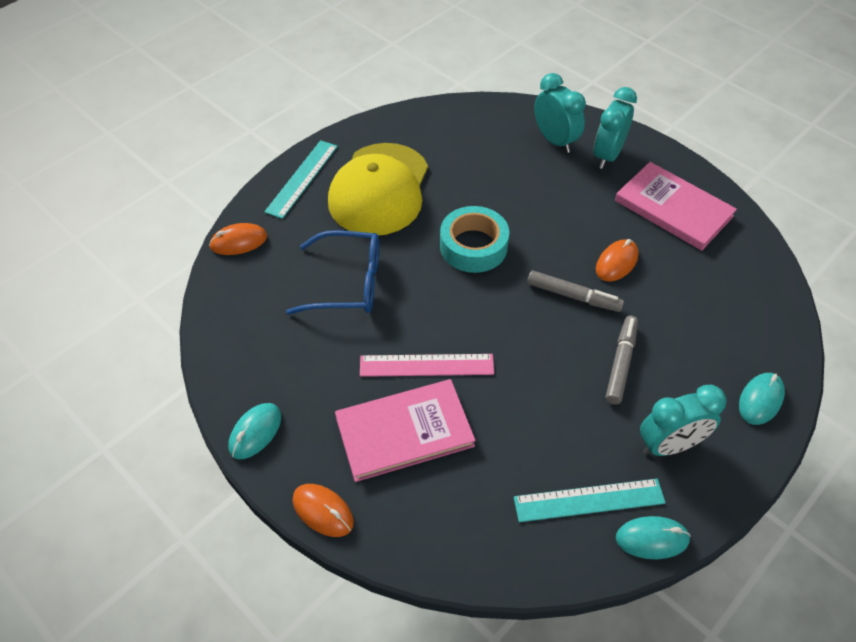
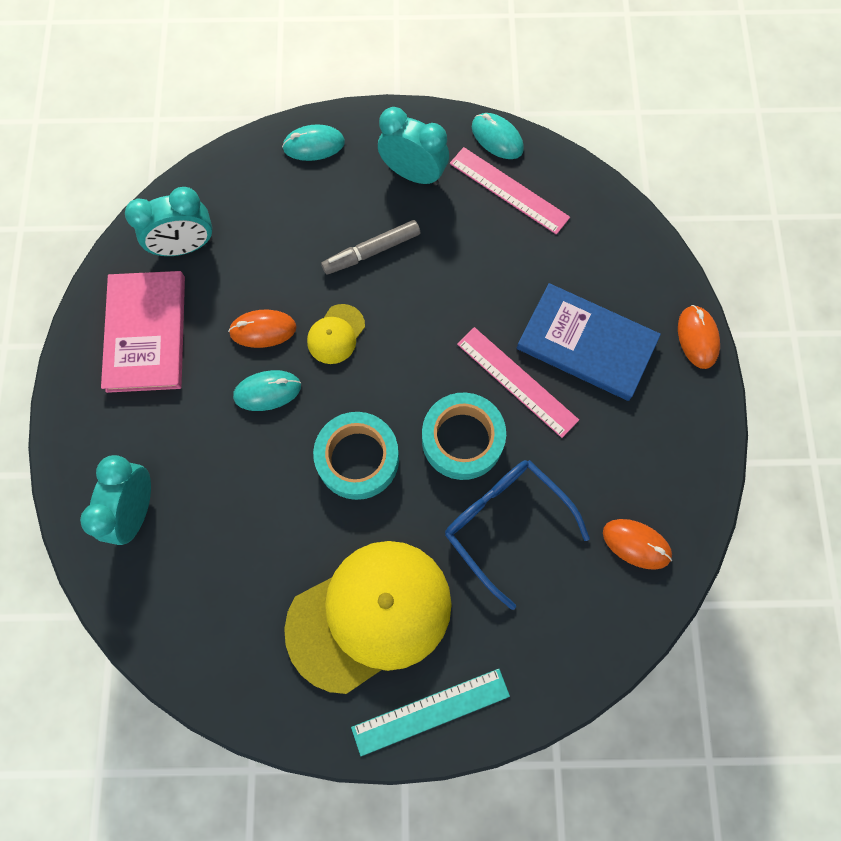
camera: 135 degrees left, 20 degrees up
orange mouse [209,223,267,255] -> orange mouse moved to [603,519,672,570]
turquoise mouse [228,403,281,459] -> turquoise mouse moved to [233,370,301,411]
pink book [335,379,476,482] -> blue book [517,283,661,401]
turquoise ruler [514,479,666,522] -> pink ruler [450,147,570,235]
grey marker [527,270,624,312] -> yellow cap [307,304,365,364]
turquoise clock [594,87,637,169] -> turquoise clock moved to [125,187,213,256]
none -> turquoise tape [422,393,506,480]

